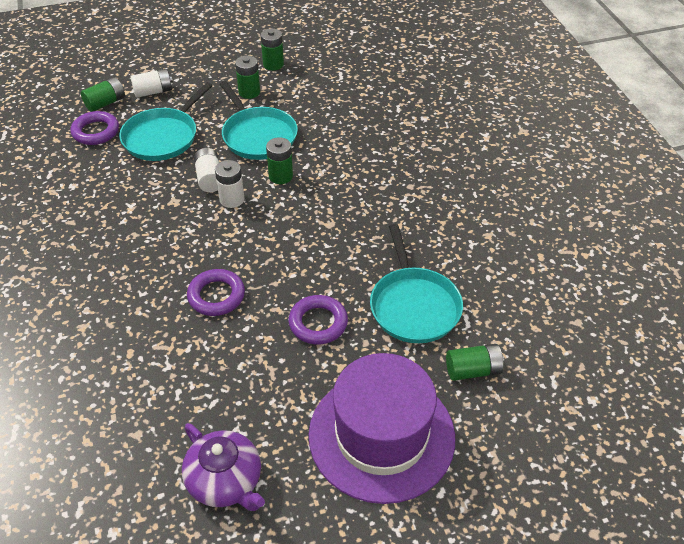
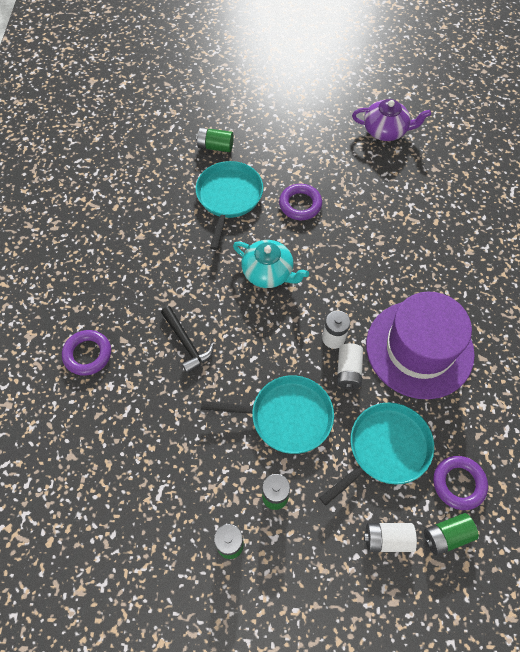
camera: 160 degrees left, 15 degrees up
purple teapot [182,423,265,511] -> purple teapot turned 120 degrees clockwise [352,99,431,141]
purple ring [187,269,245,316] -> purple ring moved to [62,330,111,376]
turquoise pan [220,81,298,160] -> turquoise pan turned 105 degrees clockwise [201,375,334,454]
green battery [266,137,293,184] -> none
purple hat [309,353,455,504] -> purple hat moved to [366,292,475,399]
none -> black hammer [161,306,214,373]
none -> turquoise teapot [233,240,309,288]

